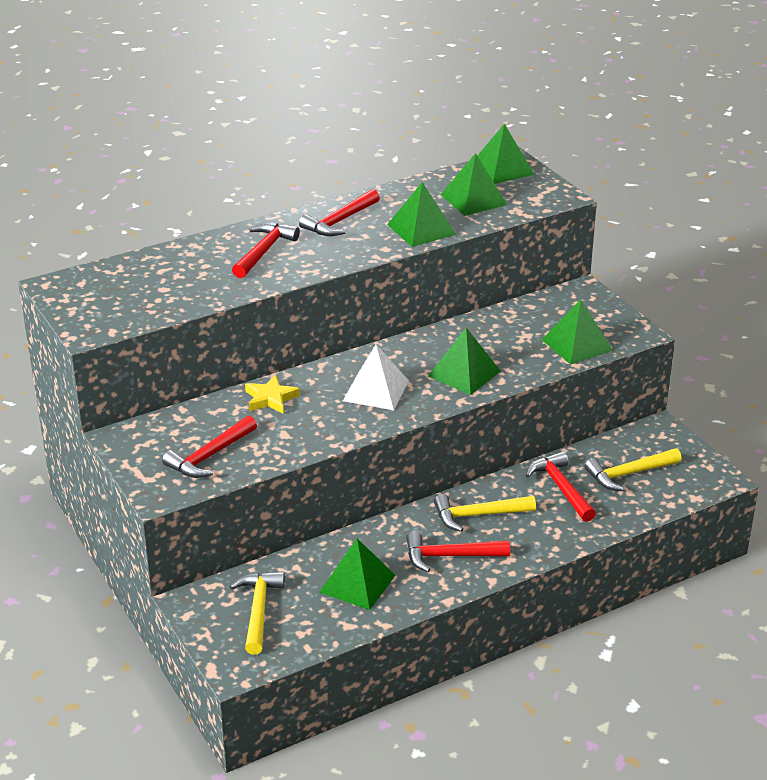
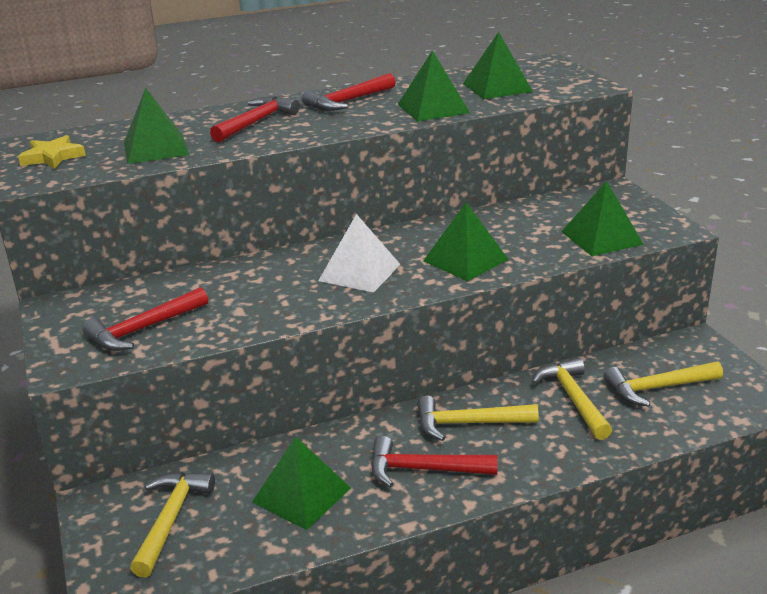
camera: 10 degrees right, 5 degrees down
yellow star [245,375,300,414] -> yellow star moved to [18,135,86,169]
green pyramid [477,124,535,184] -> green pyramid moved to [124,88,189,164]
red hammer [526,452,596,522] -> yellow hammer [532,358,612,440]

